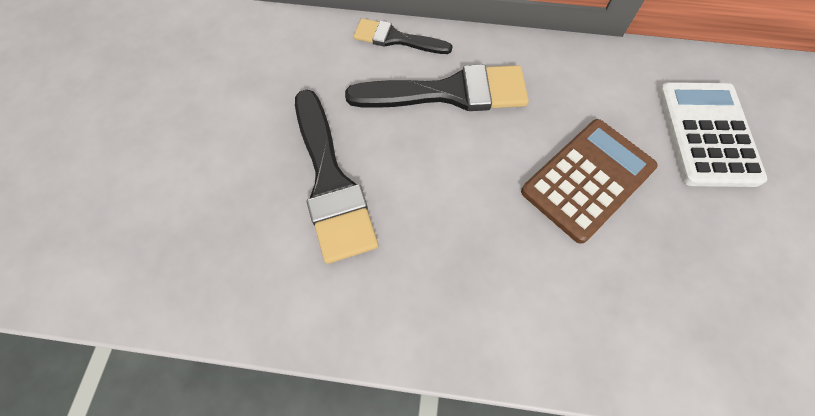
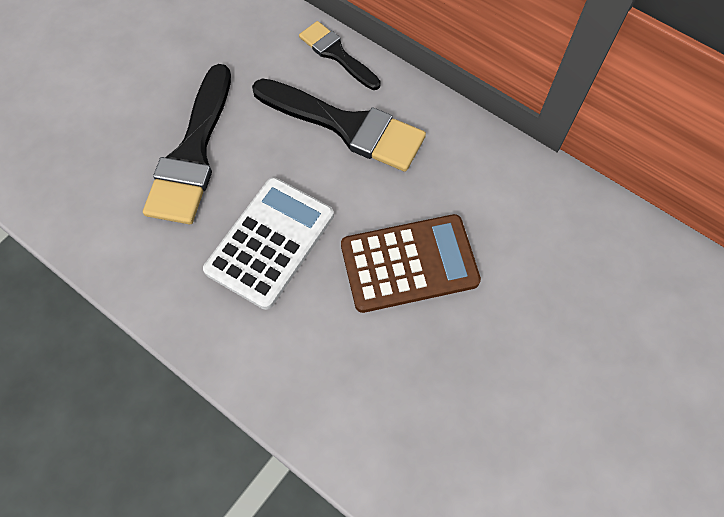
camera: 30 degrees right, 0 degrees up
white calculator [659,82,767,187] -> white calculator moved to [203,177,334,310]

